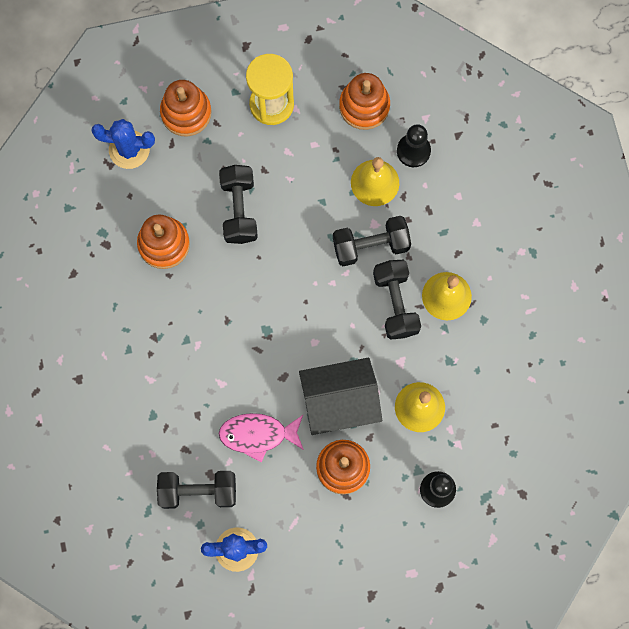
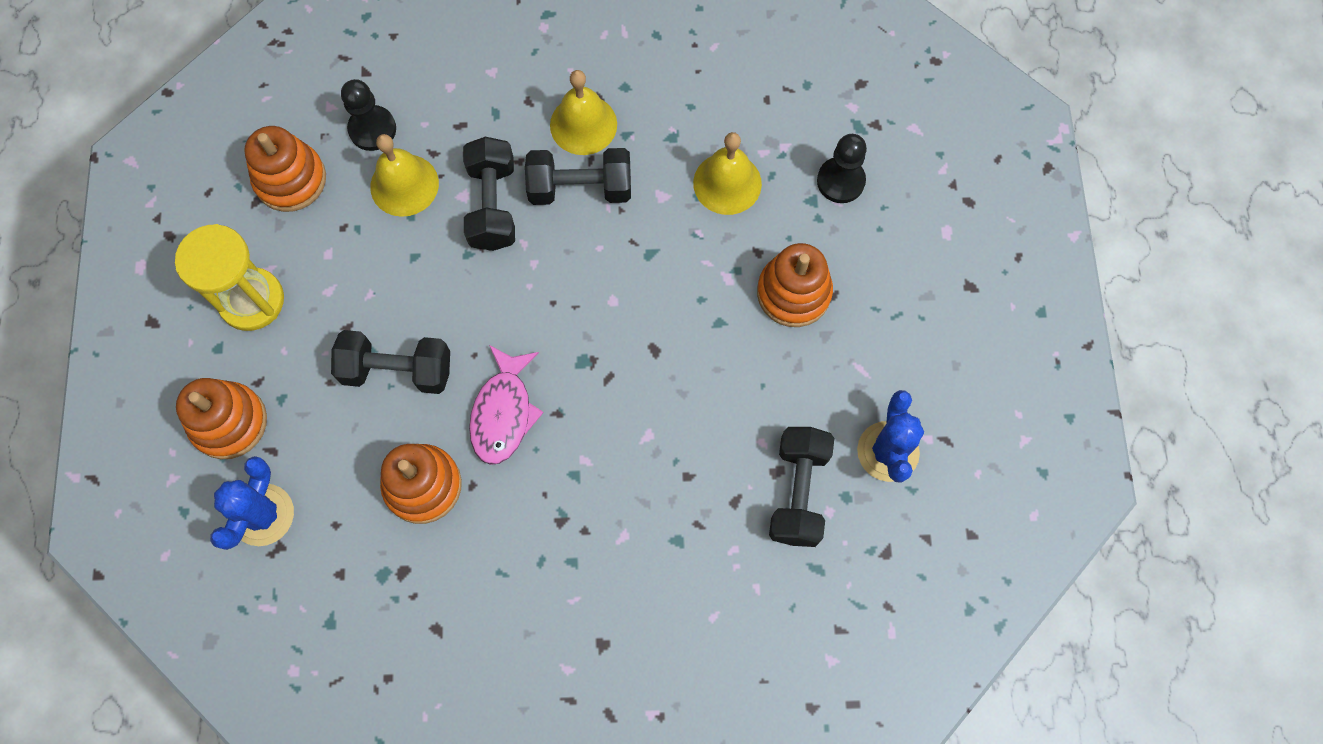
camera: 80 degrees left, 5 degrees down
pink fish [219,413,304,462] -> pink fish moved to [469,345,544,465]
black house [299,358,382,435] -> none

